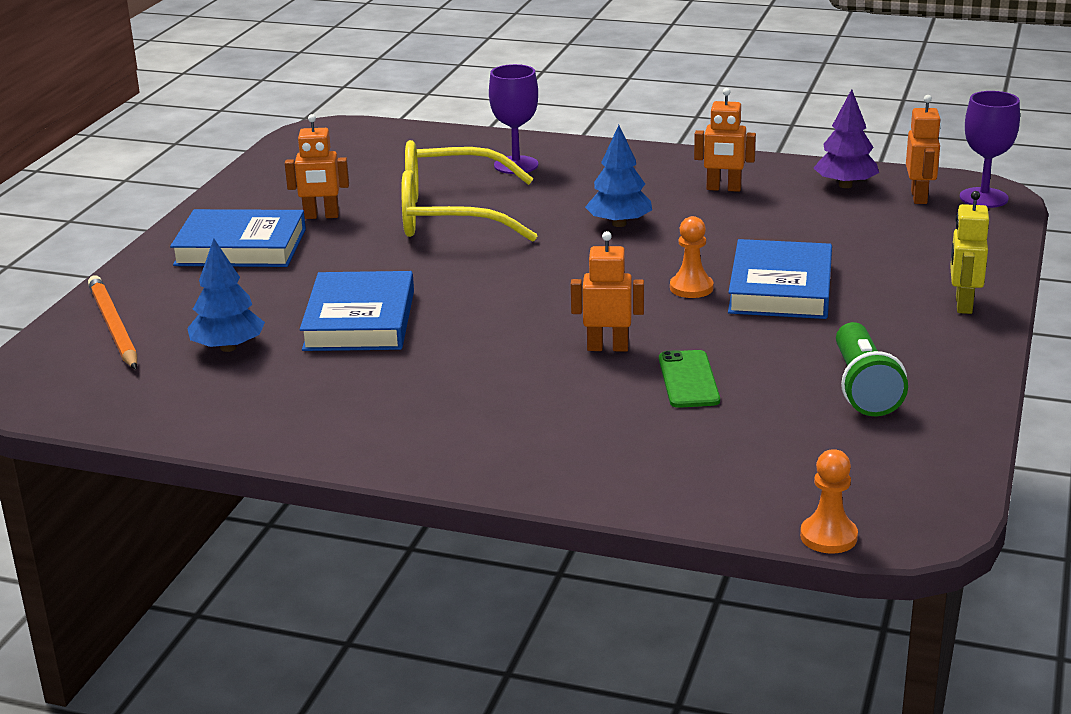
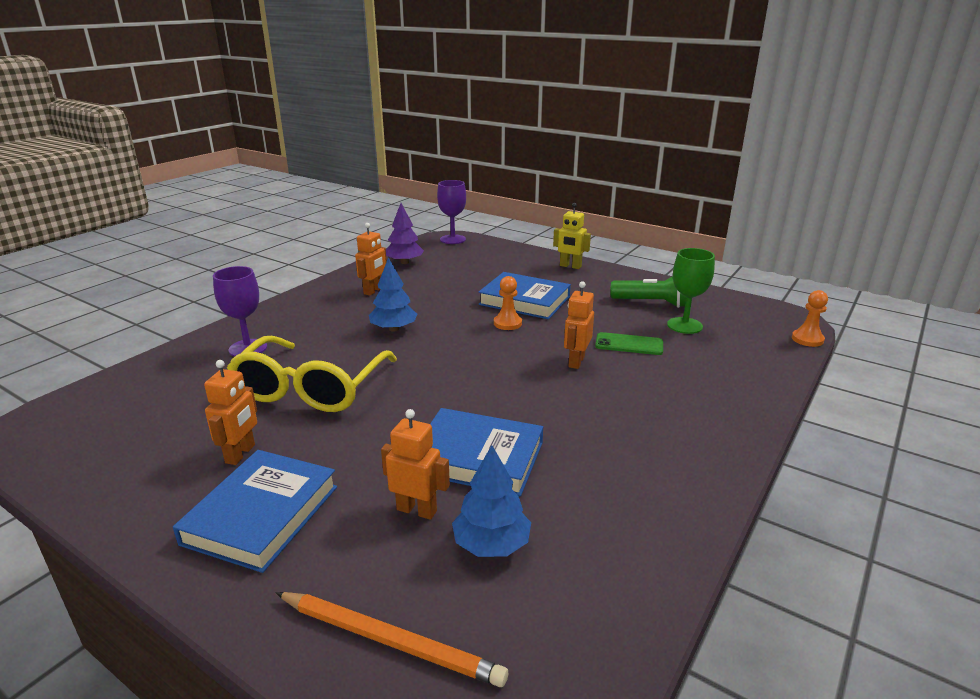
camera: 75 degrees left, 0 degrees up
orange pencil [88,275,137,369] -> orange pencil turned 150 degrees counterclockwise [276,592,508,687]
orange robot [906,95,941,204] -> orange robot moved to [381,409,450,520]
none -> green goblet [667,248,715,334]

